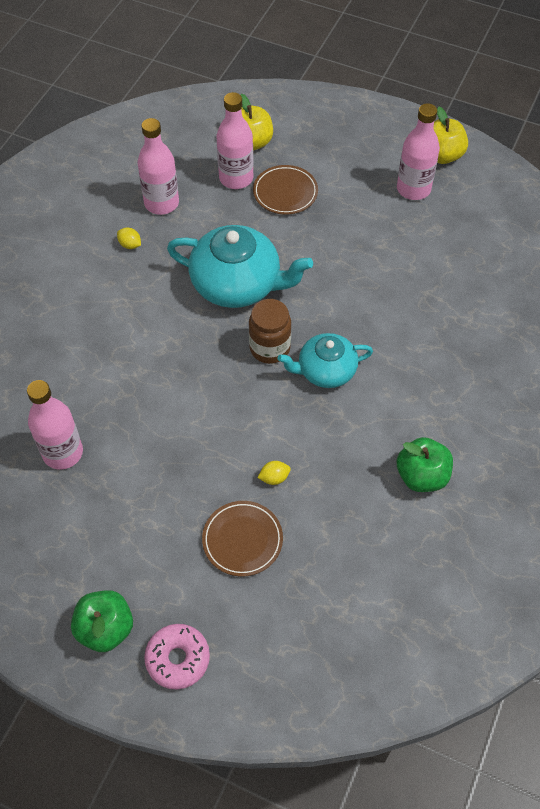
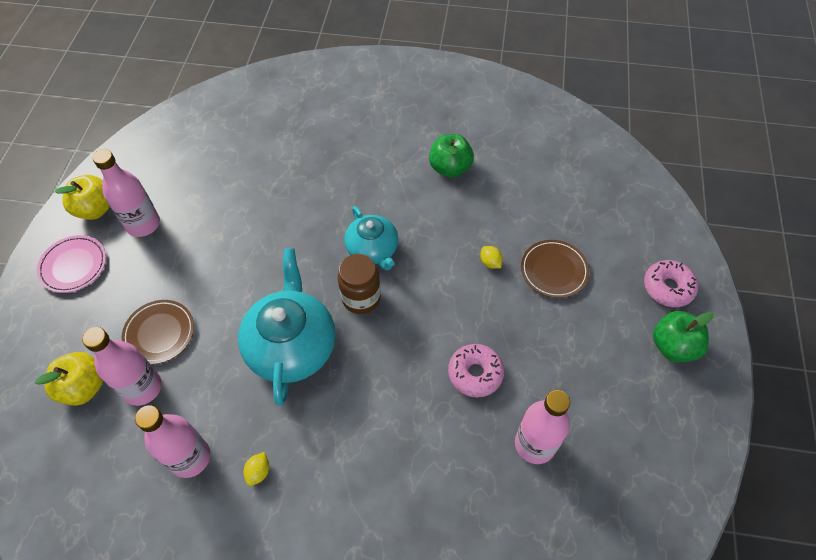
camera: 105 degrees left, 0 degrees up
none -> pink plate [37,235,106,293]
none -> pink donut [448,344,504,398]

